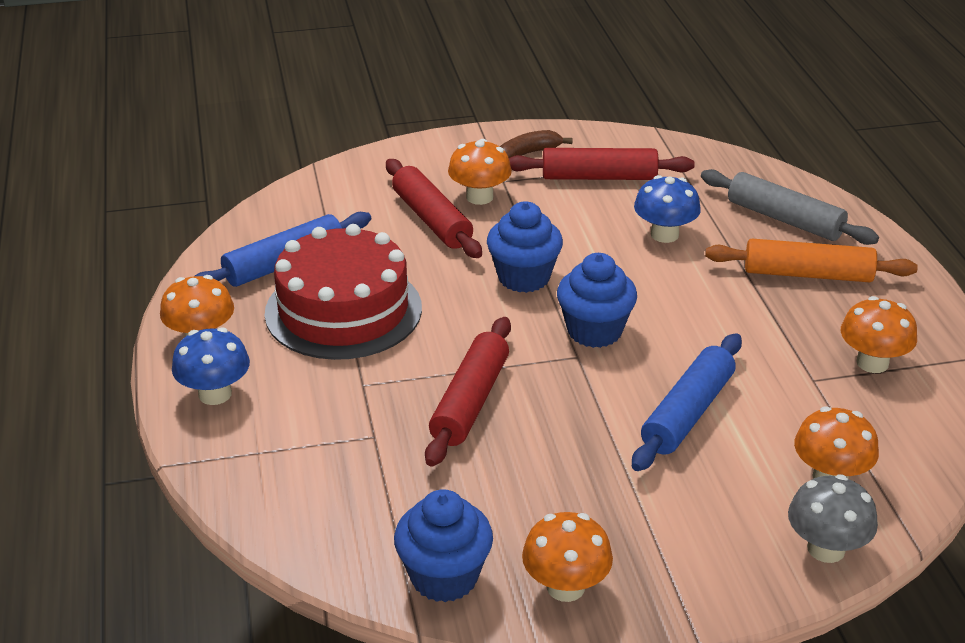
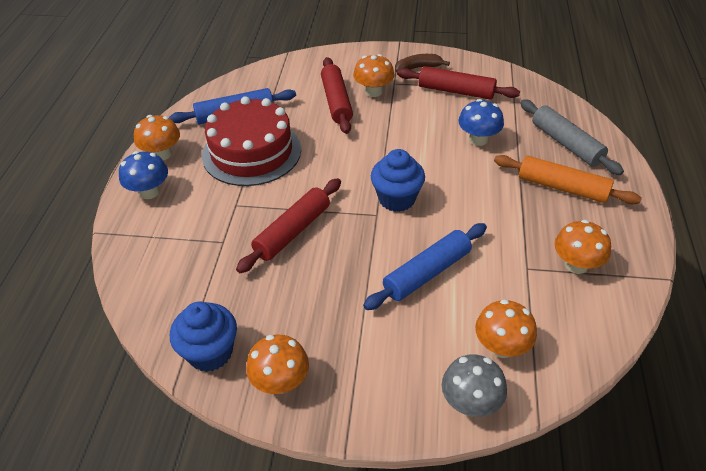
camera: 20 degrees right, 10 degrees up
blue cupcake [487,201,563,293] -> none

